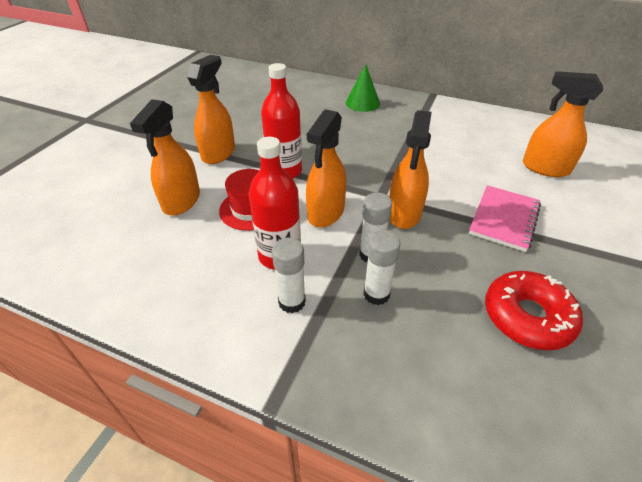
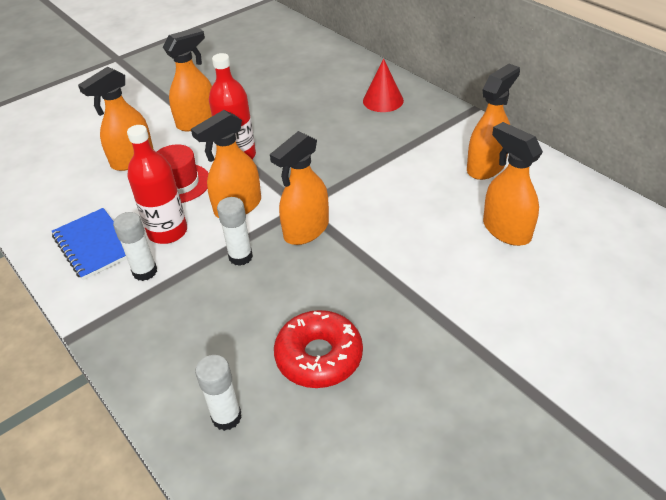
camera: 30 degrees right, 0 degrees up
green cone [346,64,380,112] -> red cone [363,59,404,112]
white glue stick [363,230,401,305] -> white glue stick moved to [195,355,242,431]
pink notebook [469,185,541,252] -> none
none -> blue notebook [51,208,127,280]
none -> orange spray bottle [467,64,520,180]

